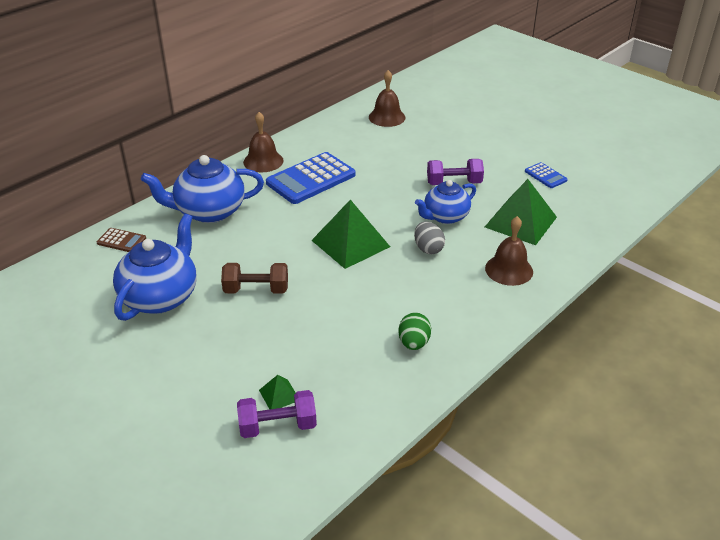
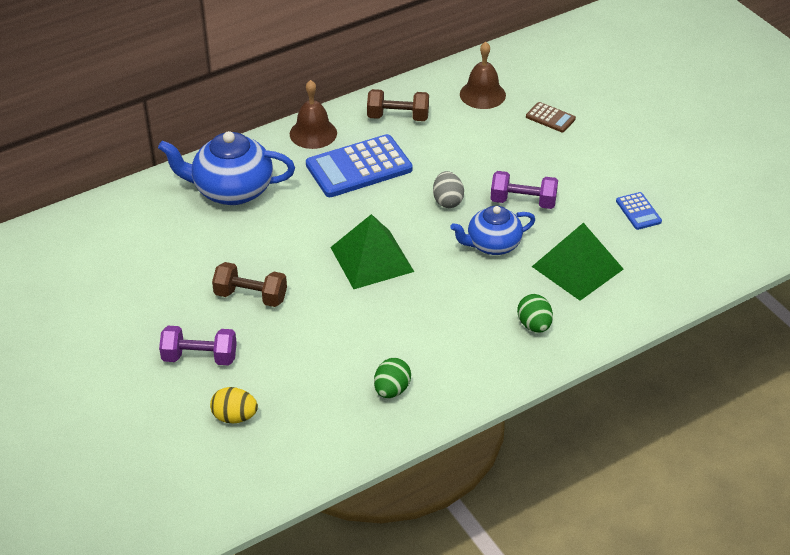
camera: 15 degrees right, 5 degrees up
brown calculator [97,228,146,252] -> brown calculator moved to [526,102,576,132]
blue teapot [113,214,196,321] -> none
purple dumbbell [237,390,317,438] -> purple dumbbell moved to [159,326,237,365]
green pyramid [259,375,296,409] -> yellow egg [210,387,258,424]
grey egg [414,222,445,254] -> grey egg moved to [433,171,464,208]
brown bell [485,216,533,286] -> green egg [517,294,553,333]
none -> brown dumbbell [367,89,429,121]

